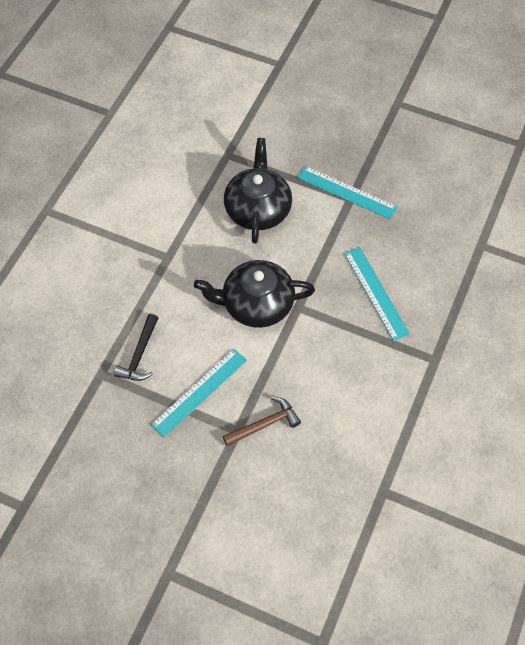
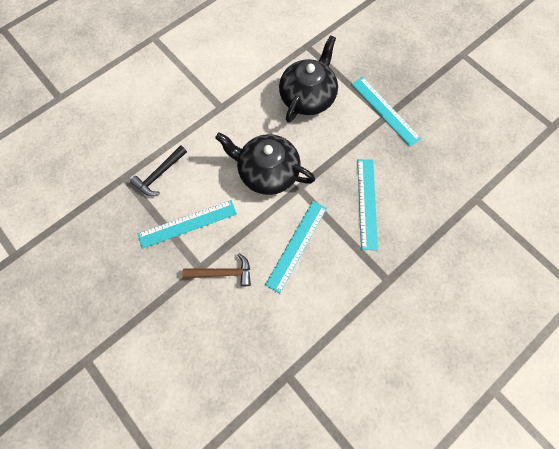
camera: 25 degrees right, 10 degrees up
none -> turquoise ruler [265,201,327,293]

